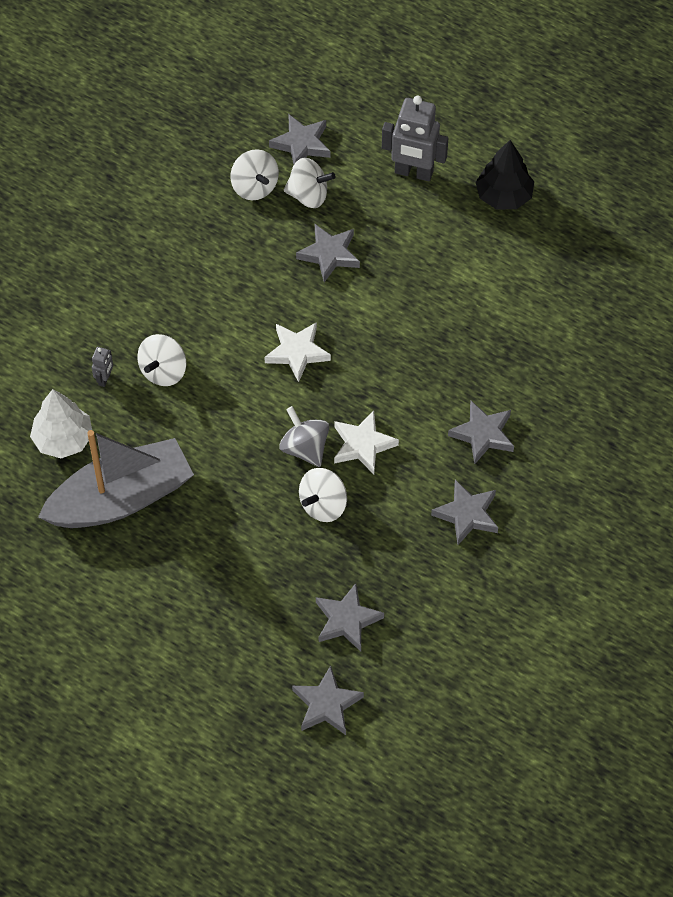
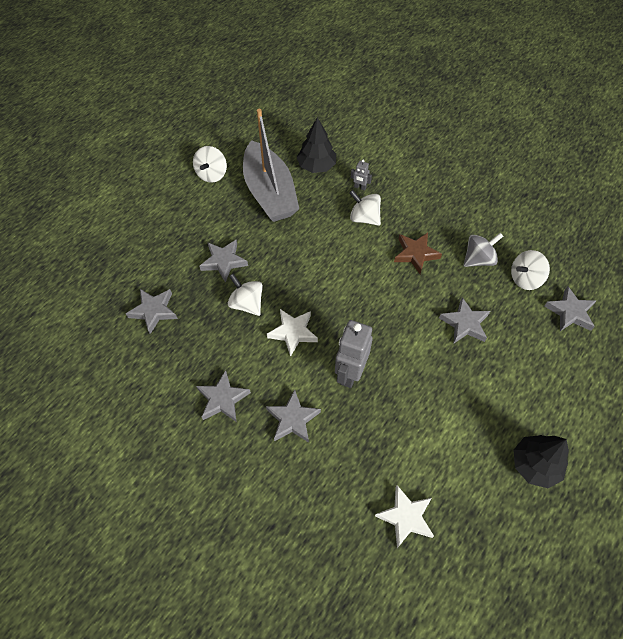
camera: 95 degrees right, 0 degrees up
white tree [30,389,92,458] -> black tree [297,117,336,173]
white star [264,322,331,382] -> white star moved to [375,485,434,548]
grey spinning top [279,406,329,467] -> grey spinning top moved to [464,233,503,267]
white spinning top [284,158,336,208] -> white spinning top moved to [193,146,227,183]
grey star [292,665,364,735] -> grey star moved to [199,240,248,283]
grey robot [382,96,448,181] -> grey robot moved to [335,320,373,388]
none -> brown star [394,233,442,274]

